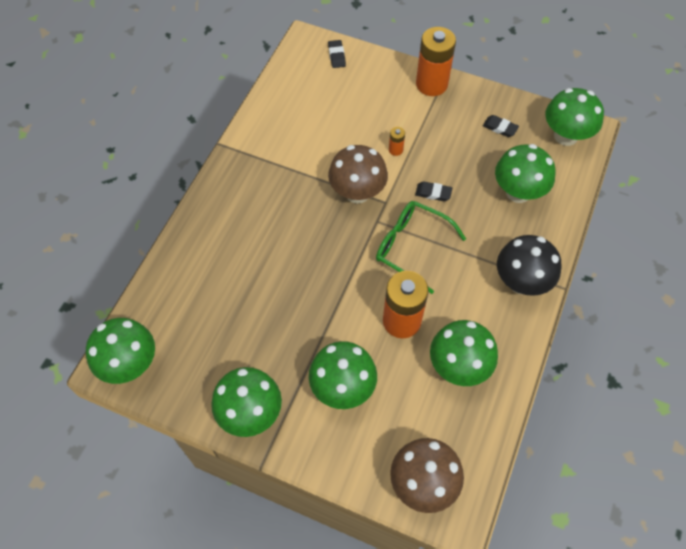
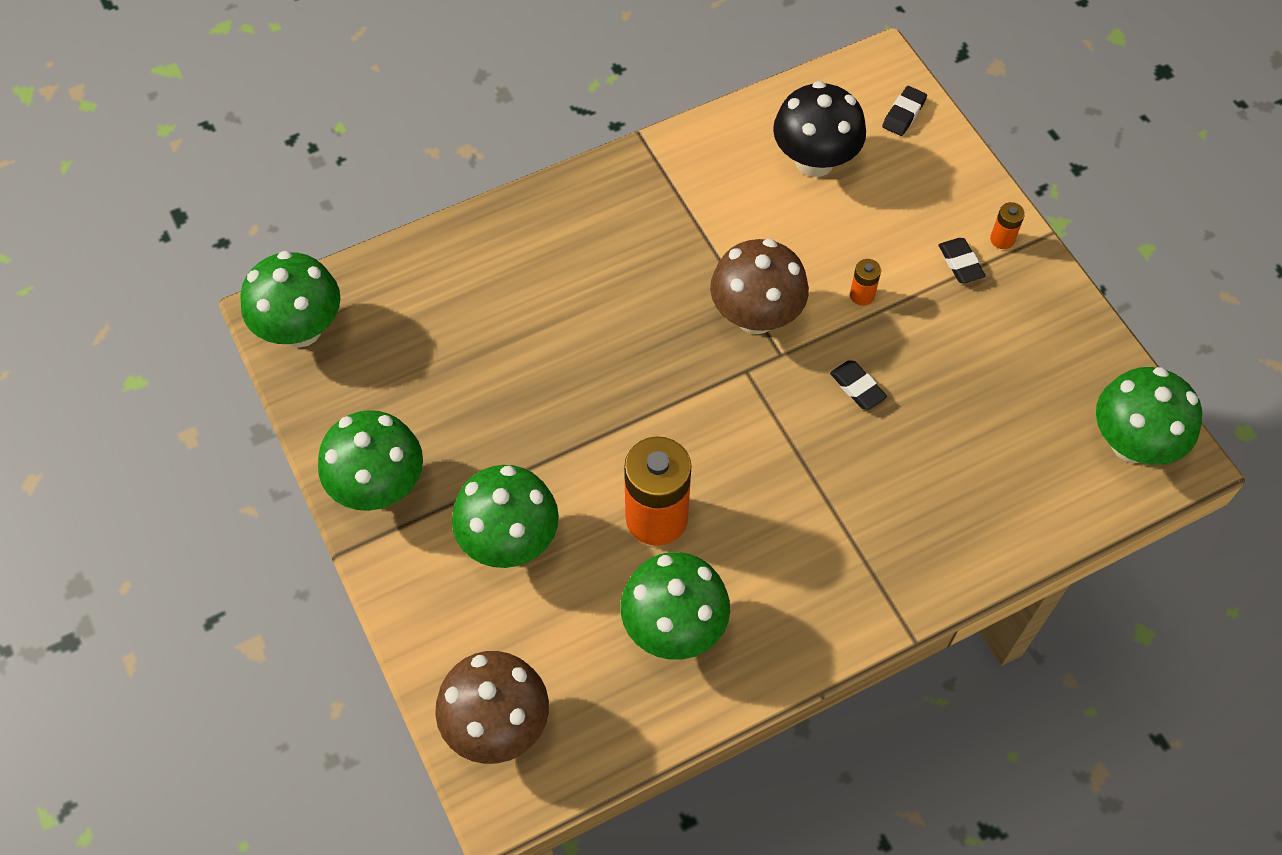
camera: 40 degrees right, 0 degrees up
green glasses [376,201,466,294] -> none
orange battery [416,27,456,96] -> orange battery [990,202,1025,249], size x0.43
black eraser [483,115,519,137] -> black eraser moved to [938,238,986,283]
green mushroom [495,144,556,203] -> none
black mushroom [497,235,562,296] -> black mushroom moved to [773,81,866,177]

